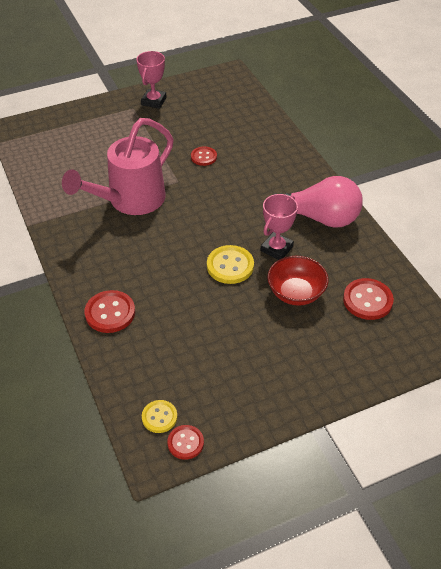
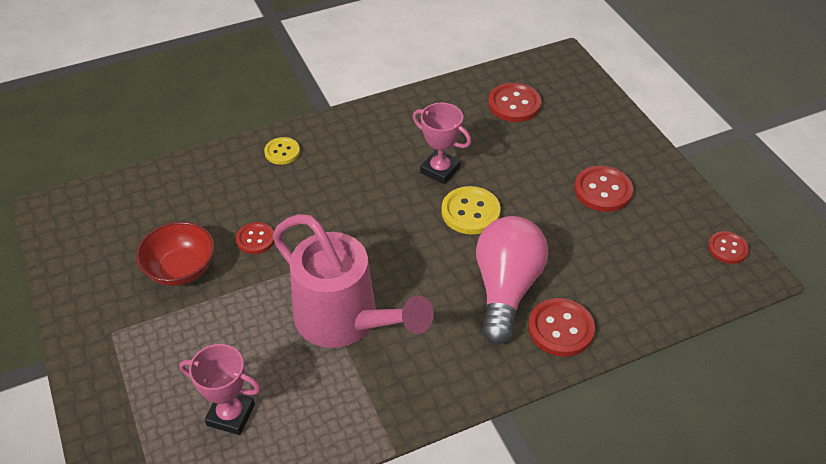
camera: 90 degrees left, 0 degrees up
pink trophy [136,51,167,109] -> pink trophy moved to [179,344,261,435]
yellow button [142,400,177,433] -> yellow button moved to [264,137,300,165]
red bowl [267,256,328,306] -> red bowl moved to [136,222,214,286]
pink light bulb [273,176,363,228] -> pink light bulb moved to [476,216,548,345]
none -> red button [574,166,633,212]

